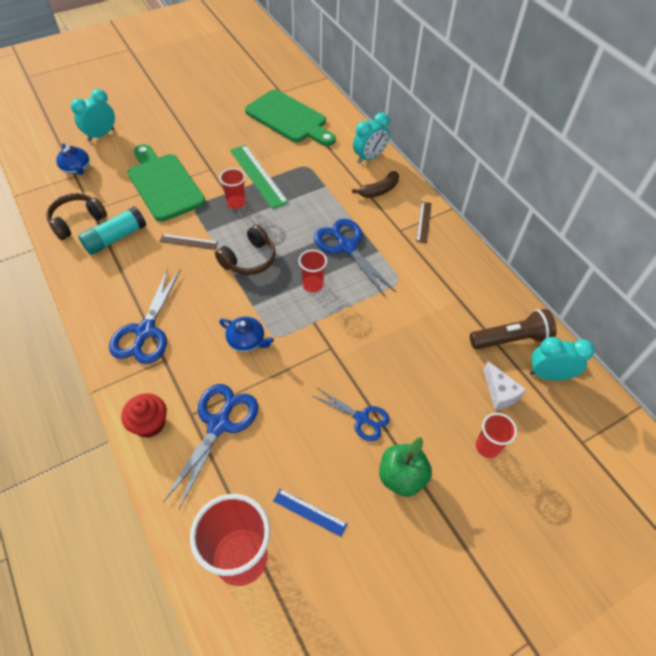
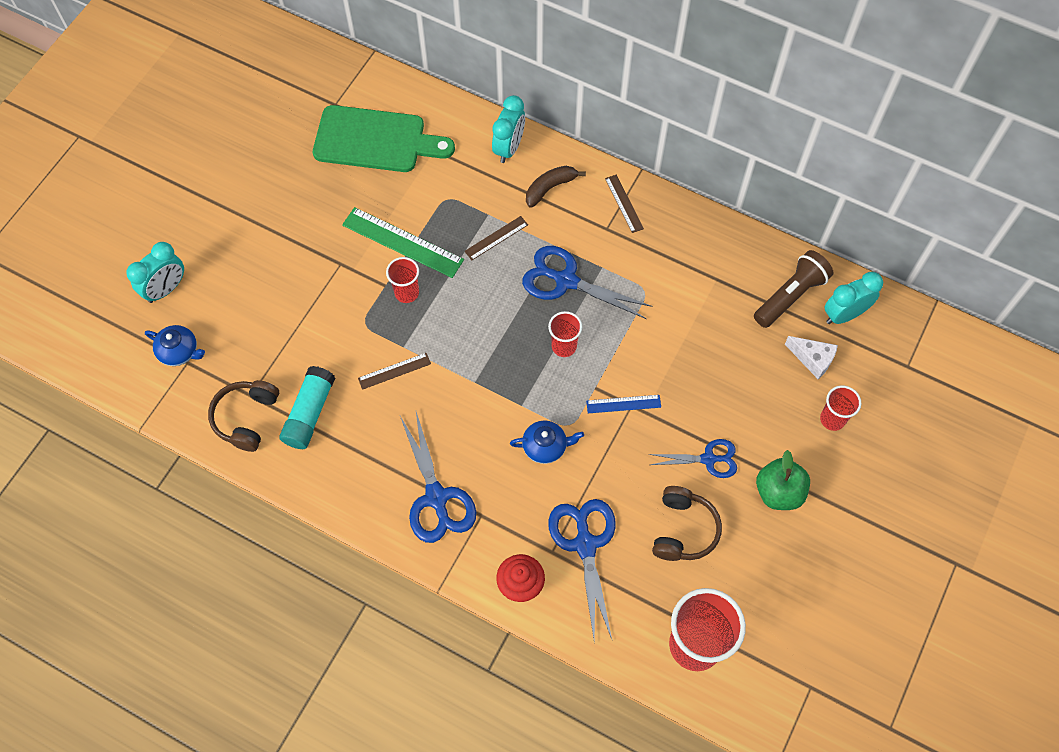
camera: 30 degrees left, 10 degrees up
turquoise clock [71,89,115,142] -> turquoise clock turned 150 degrees counterclockwise [126,242,184,303]
green cutting board [128,144,206,222] -> none
brown headphones [215,225,276,275] -> brown headphones moved to [652,486,722,561]
blue ruler [273,489,347,537] -> blue ruler moved to [586,395,661,413]
brown banana [352,171,399,198] -> brown banana turned 150 degrees counterclockwise [526,166,586,208]
none -> brown ruler [464,216,528,260]

